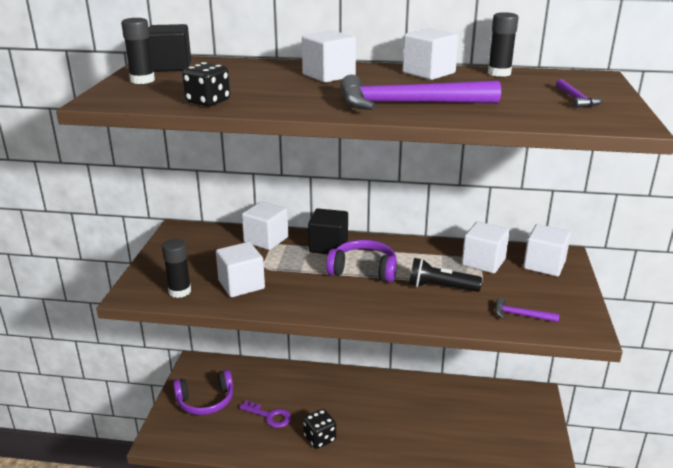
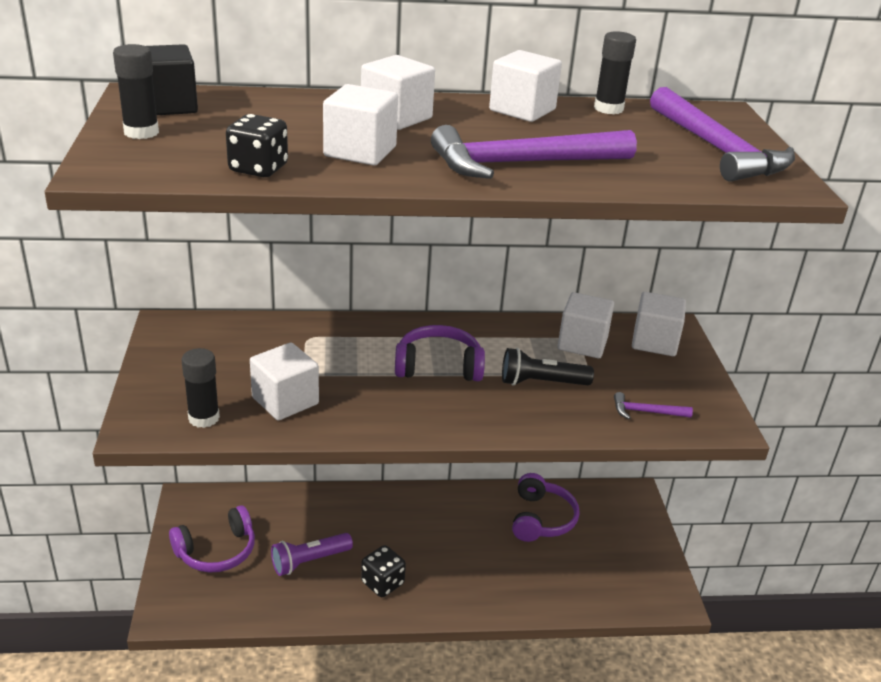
camera: 15 degrees left, 5 degrees up
purple key [239,400,291,428] -> purple flashlight [271,533,353,576]
white cube [242,201,288,250] -> white cube moved to [323,84,398,166]
black cube [308,208,348,254] -> none
purple hammer [556,79,604,108] -> purple hammer [650,87,795,181], size x2.24
none -> purple headphones [512,473,580,542]

